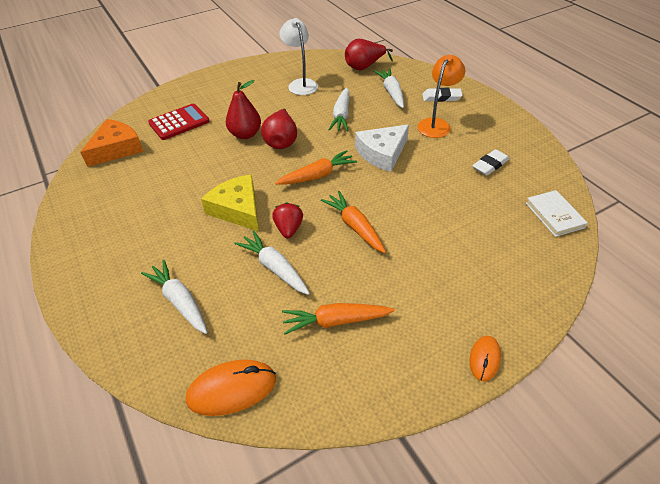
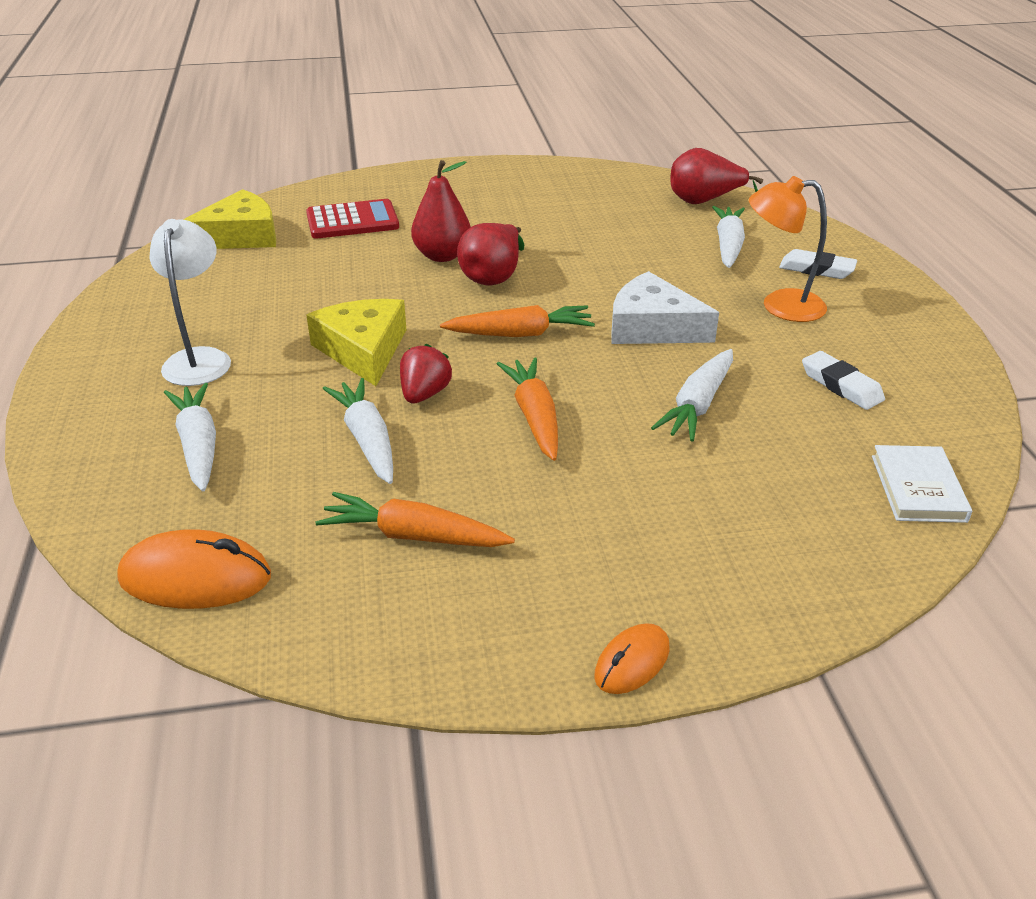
camera: 20 degrees right, 10 degrees down
orange cheese [80,119,144,167] -> yellow cheese [183,189,276,249]
white lamp [280,18,318,95] -> white lamp moved to [150,219,231,386]
white carrot [328,88,349,131] -> white carrot moved to [651,349,733,442]
white cheese [355,124,409,172] -> white cheese turned 45 degrees clockwise [611,271,719,344]
orange lamp [417,55,465,138] -> orange lamp turned 135 degrees counterclockwise [749,176,827,322]
white eraser [472,149,510,176] -> white eraser turned 75 degrees clockwise [802,351,885,410]

